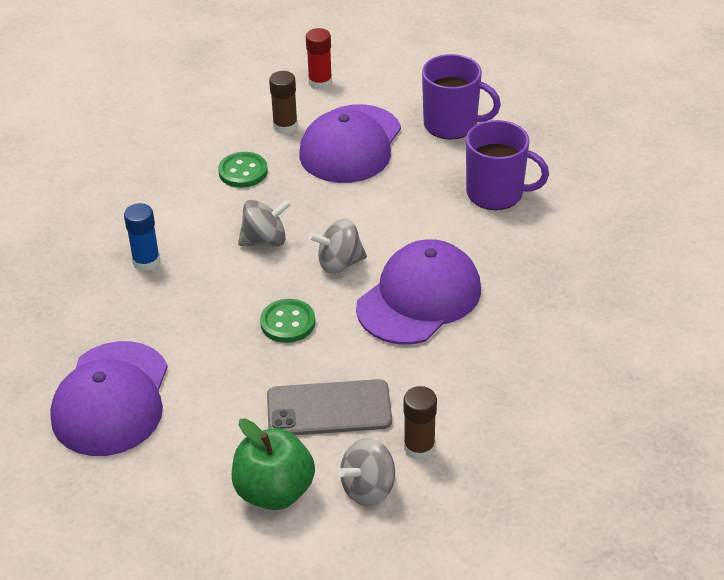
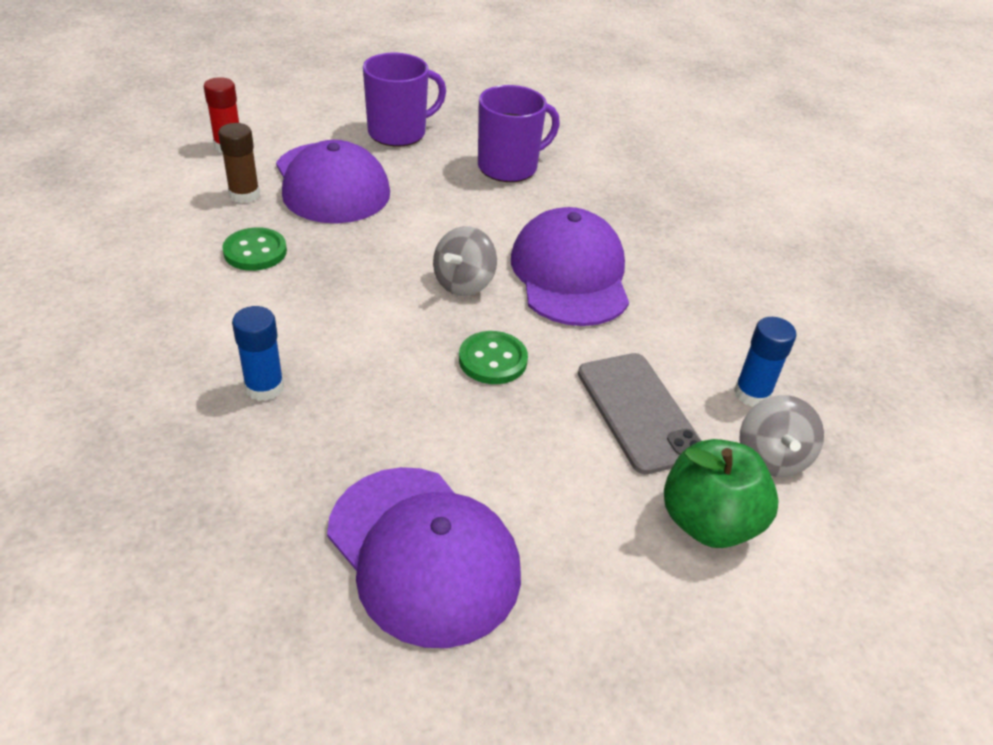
camera: 50 degrees left, 0 degrees up
grey spinning top [238,199,292,246] -> none
grey phone [267,379,392,435] -> grey phone turned 60 degrees counterclockwise [578,353,702,474]
brown glue stick [403,386,437,460] -> blue glue stick [734,317,796,407]

